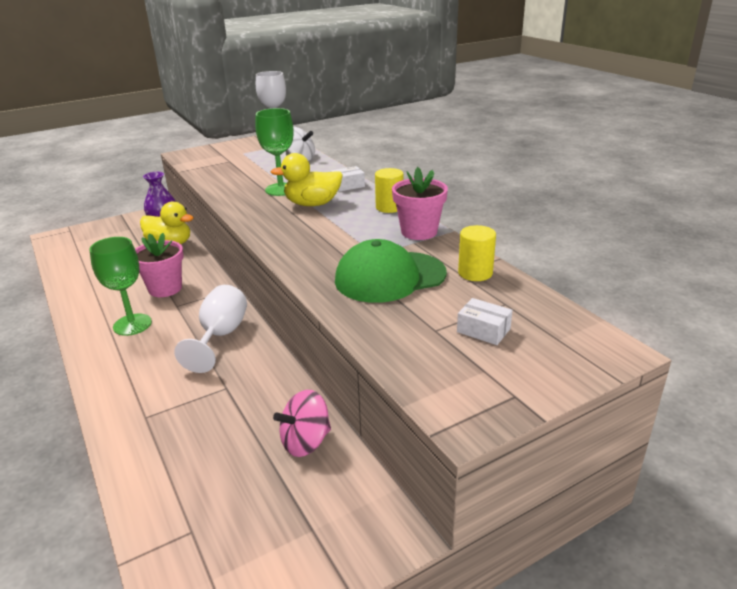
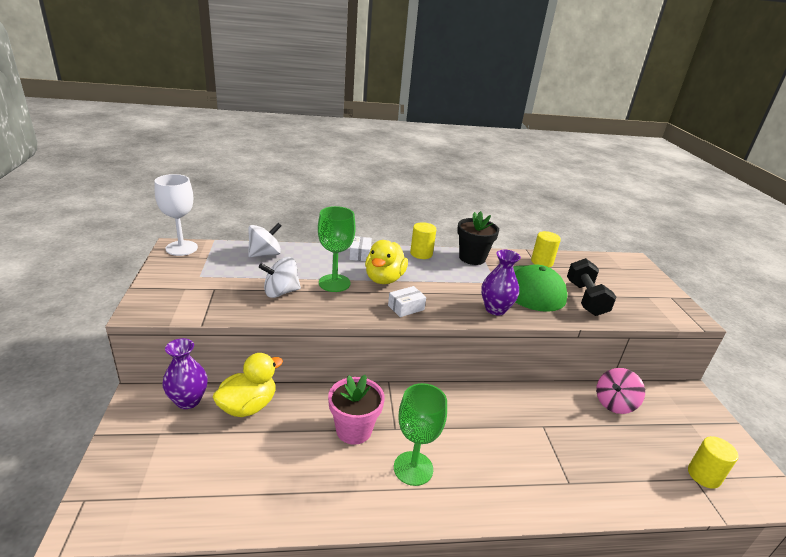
camera: 70 degrees left, 0 degrees up
white goblet [174,285,247,373] -> none
pink spinning top [273,390,331,457] -> pink spinning top turned 60 degrees clockwise [596,368,645,414]
pink flower pot [392,167,448,240] -> black flower pot [457,211,499,265]
white box [457,298,513,345] -> white box moved to [388,286,426,317]
none -> white spinning top [259,257,301,298]
none -> purple vase [481,250,521,316]
none -> black dumbbell [567,258,616,316]
none -> yellow cylinder [688,436,739,489]

